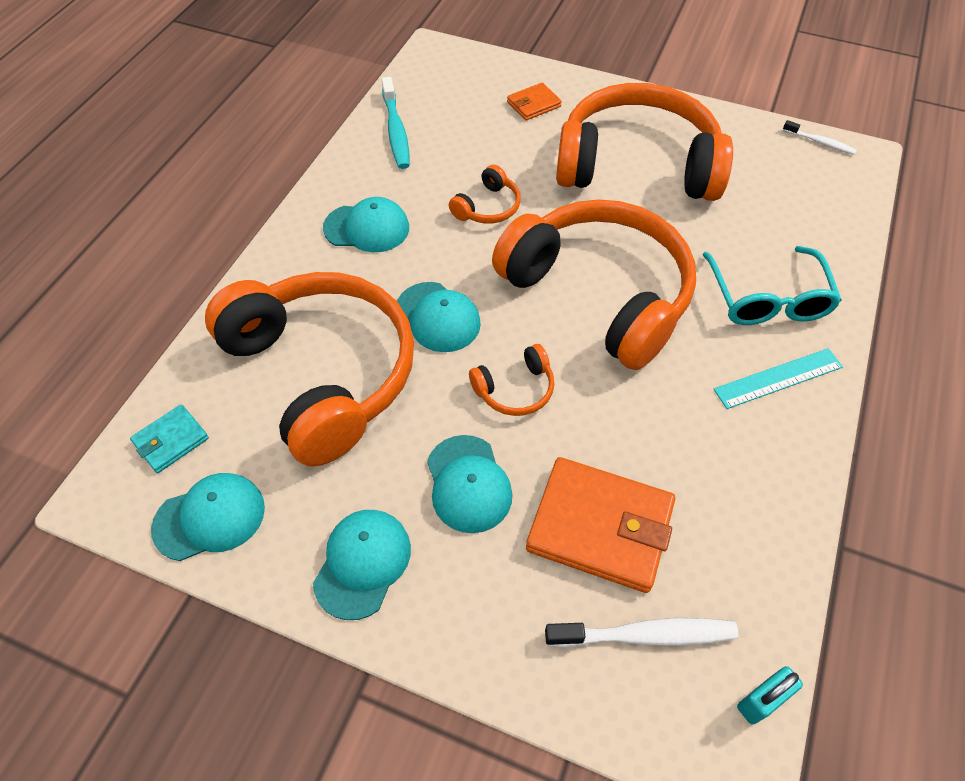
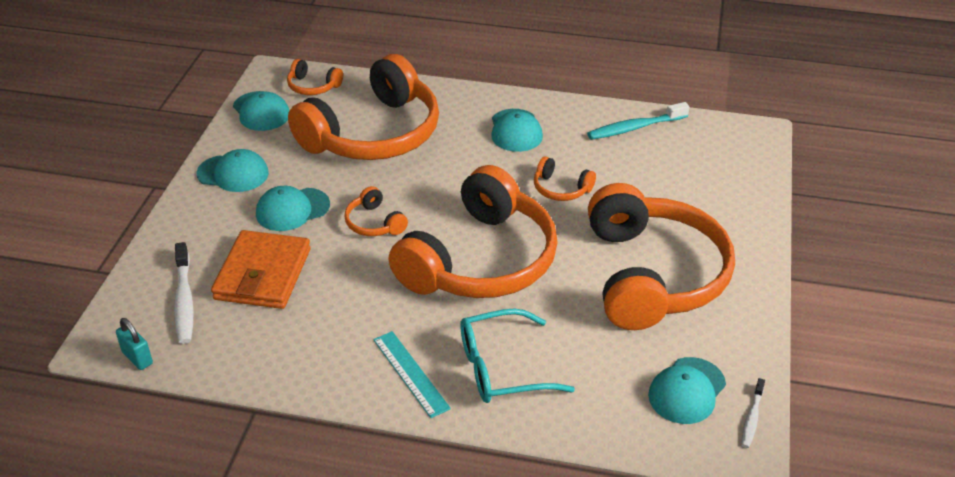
camera: 80 degrees right, 15 degrees down
turquoise wallet [130,404,209,473] -> orange headphones [287,59,343,95]
turquoise cap [397,282,481,352] -> turquoise cap moved to [648,357,726,424]
orange wallet [507,83,562,121] -> none

